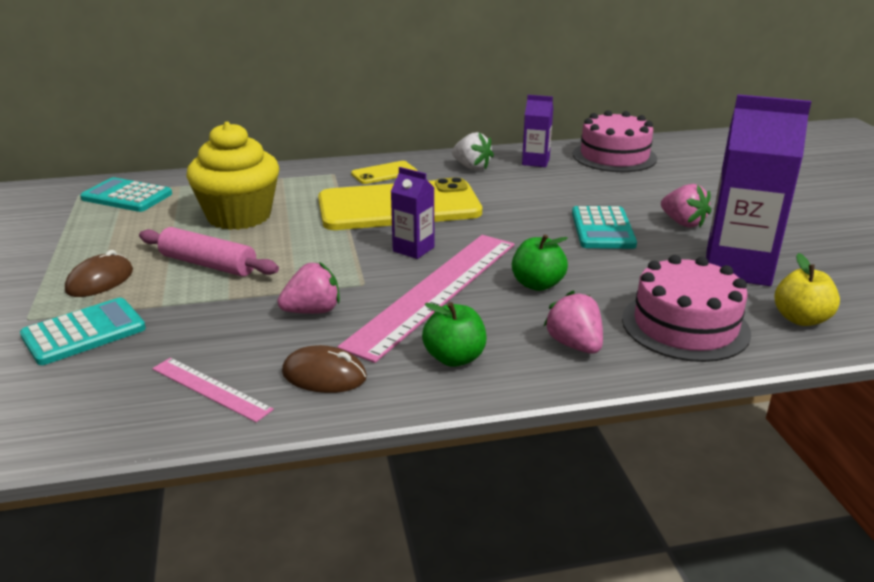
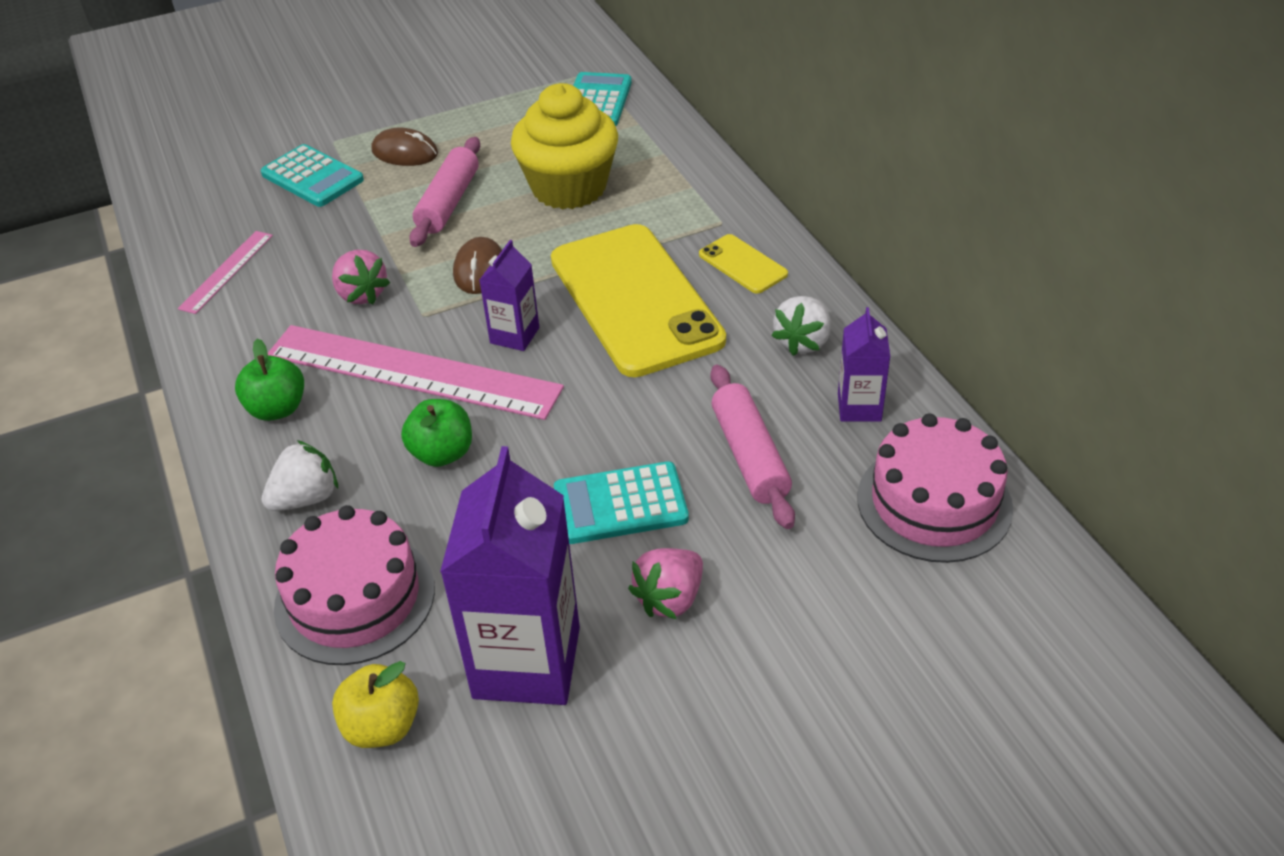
camera: 80 degrees right, 15 degrees up
brown mouse [282,345,367,393] -> brown mouse moved to [453,237,502,294]
pink strawberry [544,290,603,354] -> white strawberry [262,440,338,511]
none -> pink rolling pin [711,365,795,529]

